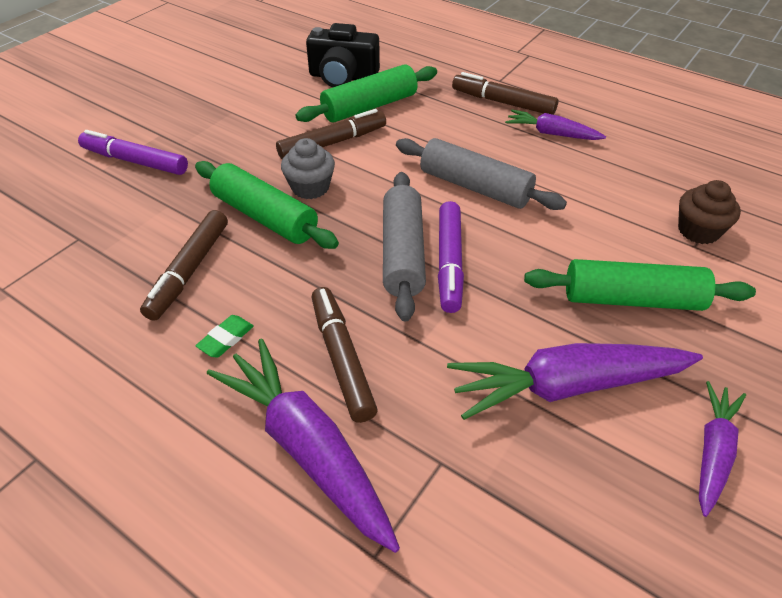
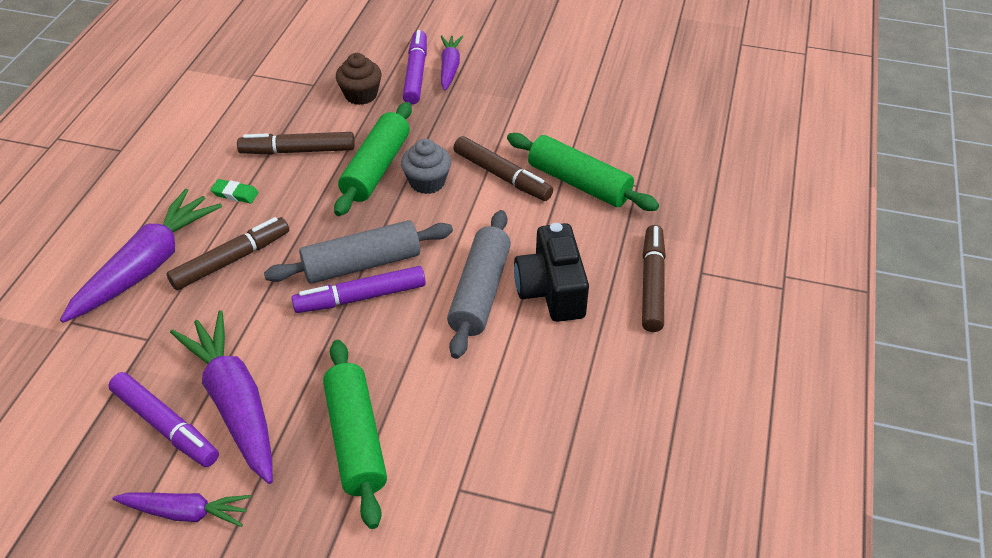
camera: 70 degrees right, 0 degrees up
black camera [306,23,380,87] -> black camera moved to [514,223,589,322]
purple carrot [505,110,606,140] -> purple carrot moved to [441,35,463,91]
brown cupcake [678,180,741,244] -> brown cupcake moved to [336,53,382,105]
none -> purple marker [108,372,219,467]

